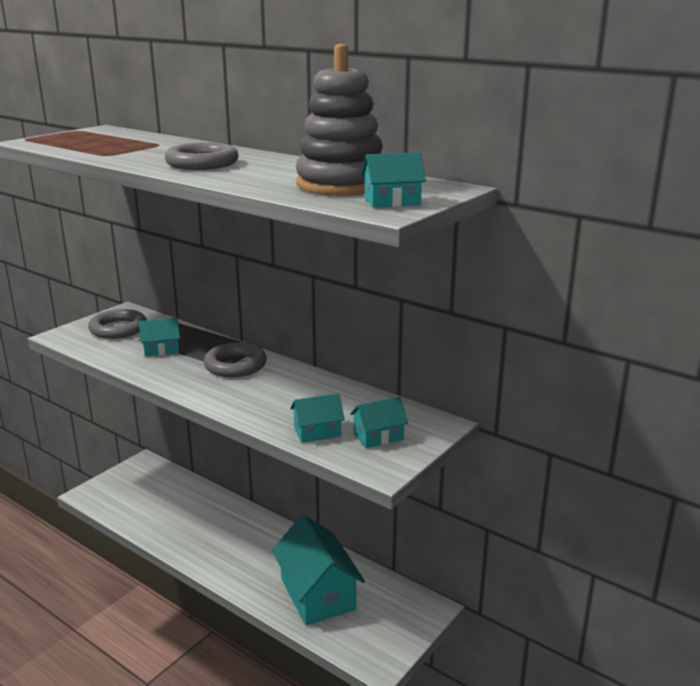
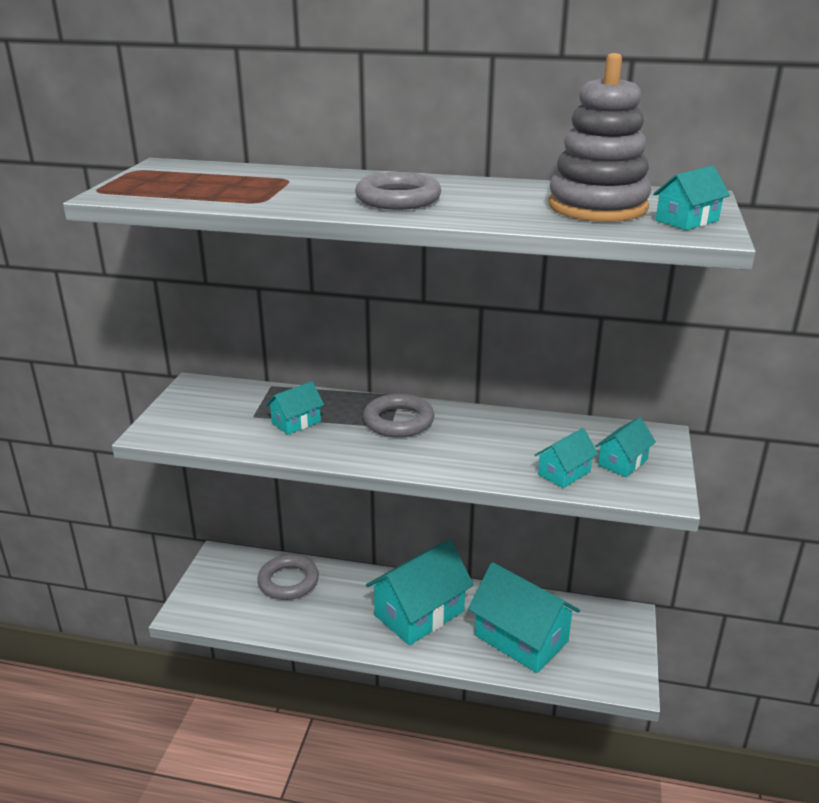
camera: 25 degrees left, 5 degrees up
grey ring [88,309,147,339] -> grey ring moved to [257,555,319,600]
none -> turquoise house [366,540,474,645]

